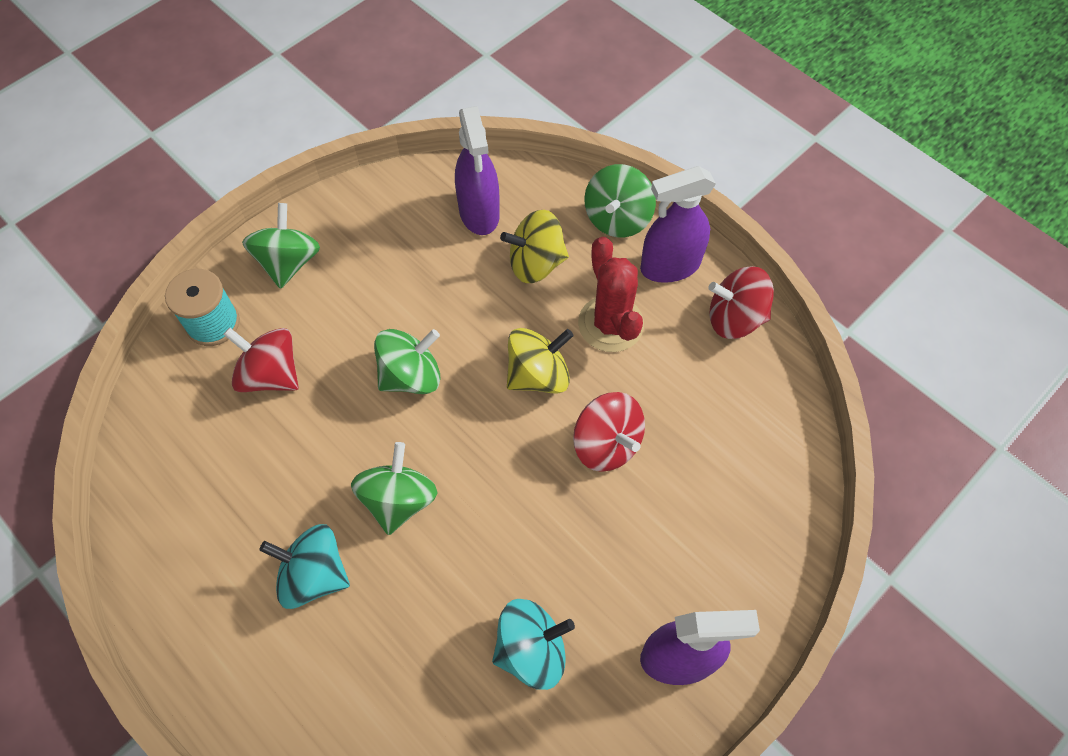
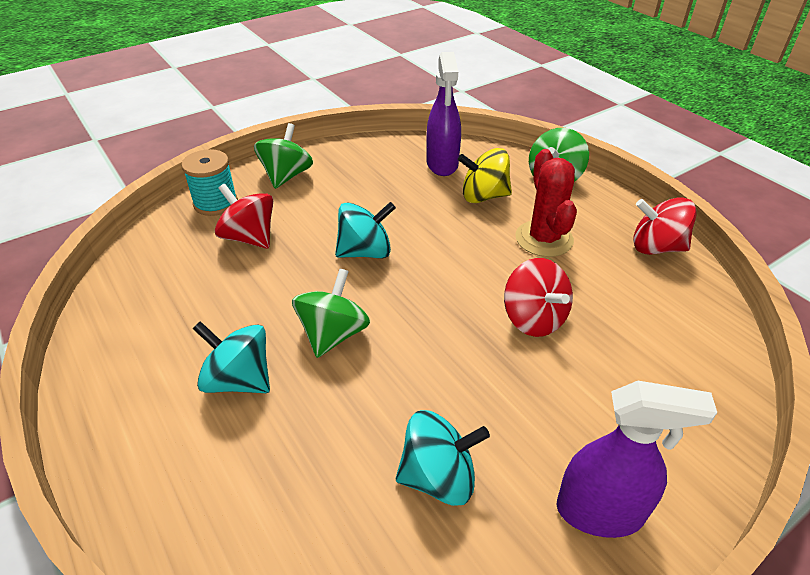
camera: 10 degrees right, 20 degrees down
green spinning top [374,329,441,394] -> turquoise spinning top [335,202,396,258]
yellow spinning top [507,328,574,394] -> none
purple spray bottle [640,166,716,283] -> none

